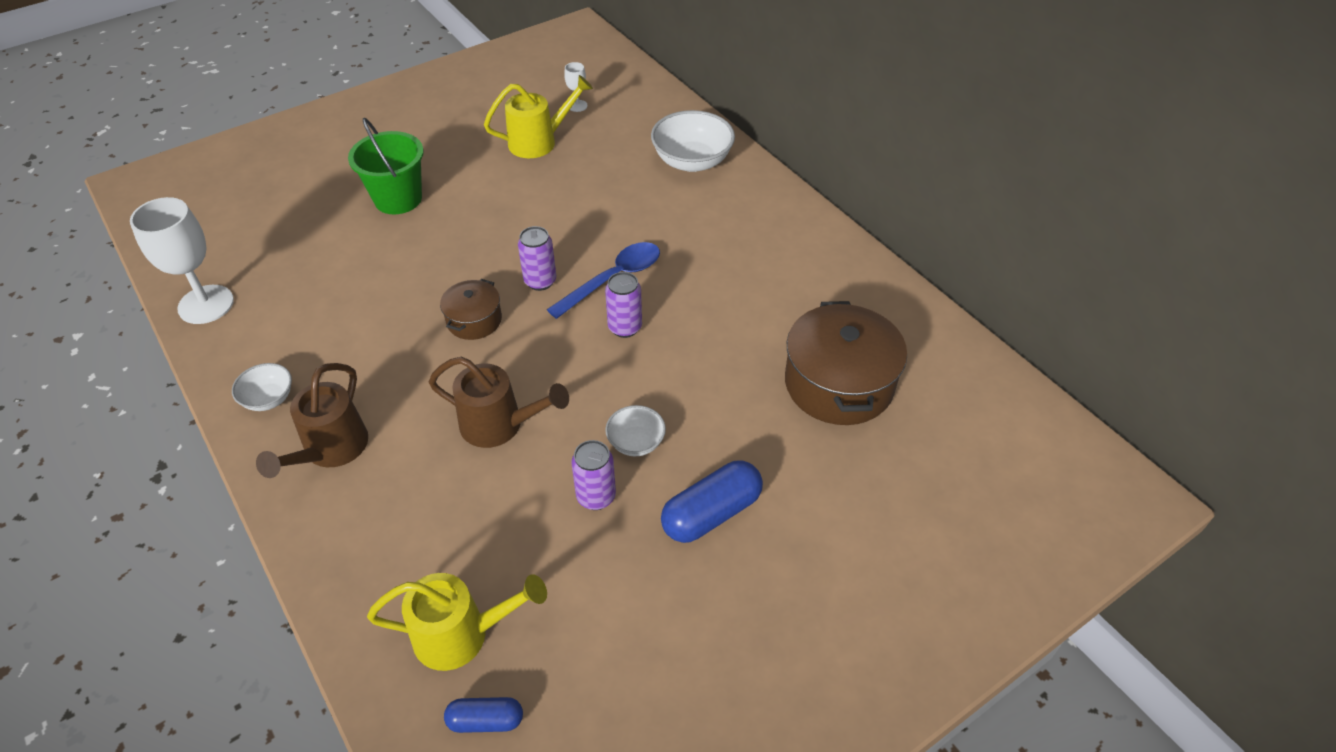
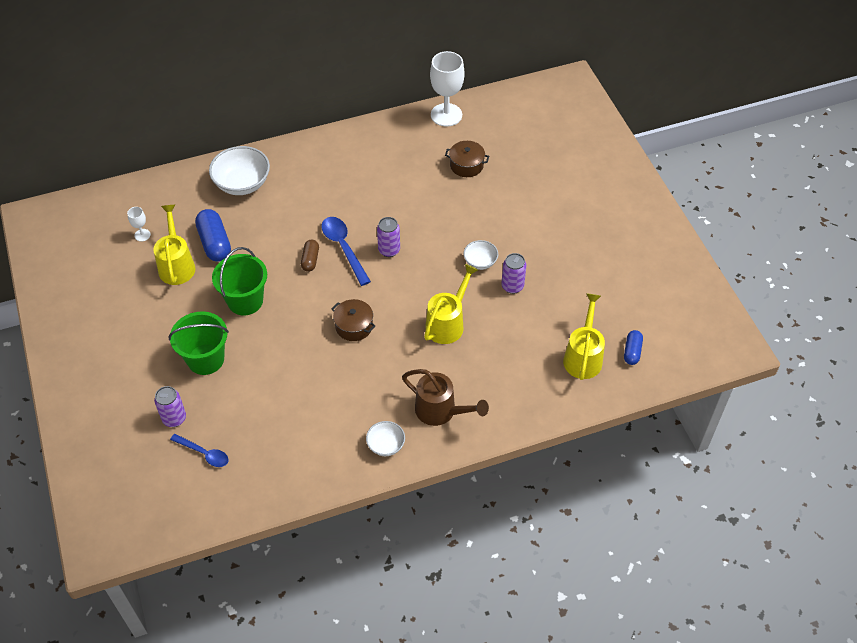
camera: 75 degrees left, 5 degrees up
white goblet [130,197,234,324] -> white goblet moved to [430,51,465,127]
brown watering can [429,356,569,448] -> yellow watering can [424,264,478,344]
purple can [518,226,556,291] -> purple can moved to [154,386,186,427]
blue capsule [661,460,763,543] -> blue capsule moved to [195,209,231,262]
brown pot [785,301,907,425] -> brown pot [445,141,489,177], size x0.54
none -> blue spoon [170,434,228,467]
none -> green bucket [212,247,267,315]
none -> brown capsule [301,240,319,272]

